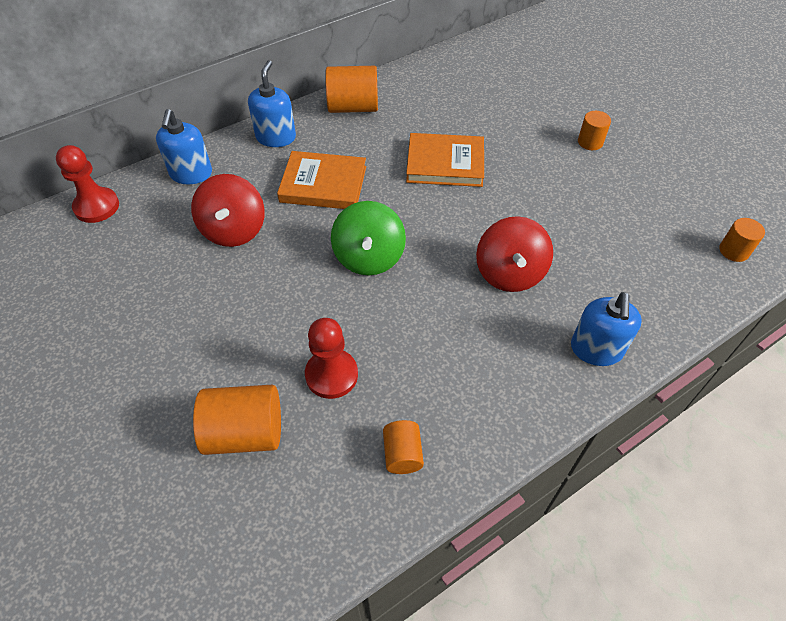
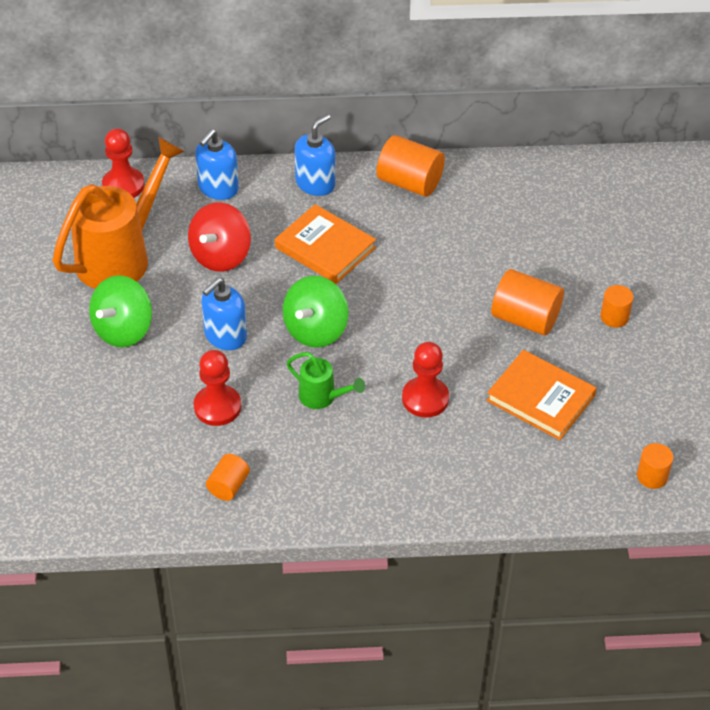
camera: 30 degrees right, 5 degrees down
orange cylinder [193,385,281,455] -> orange cylinder moved to [491,269,564,335]
orange book [406,133,484,187] -> orange book moved to [486,350,596,440]
red spinning top [476,216,553,292] -> red pawn [402,342,449,417]
blue soap dispenser [571,292,642,366] -> blue soap dispenser moved to [201,278,247,350]
none -> orange watering can [53,137,185,289]
none -> green spinning top [89,275,152,347]
none -> green watering can [287,352,365,409]

